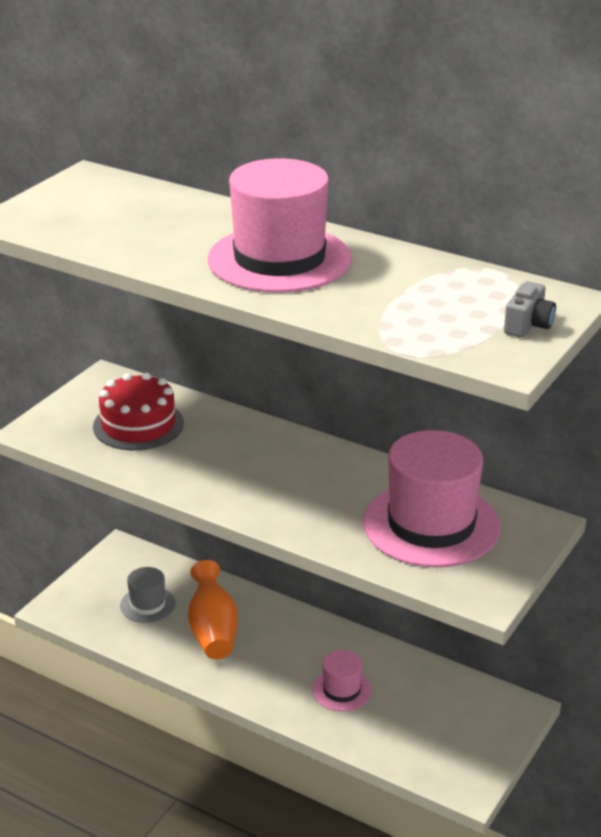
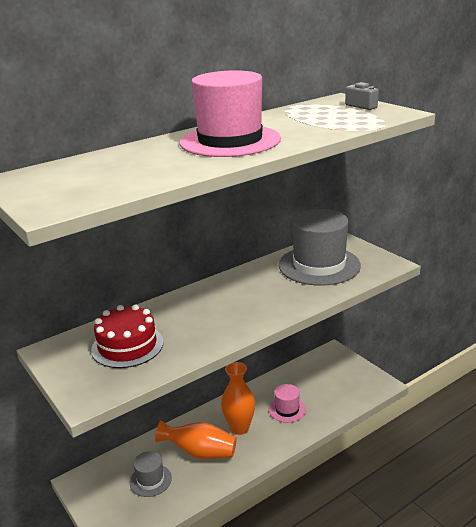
camera: 65 degrees left, 5 degrees down
pink hat [363,430,501,567] -> grey hat [279,209,361,286]
none -> orange vase [221,362,255,435]

